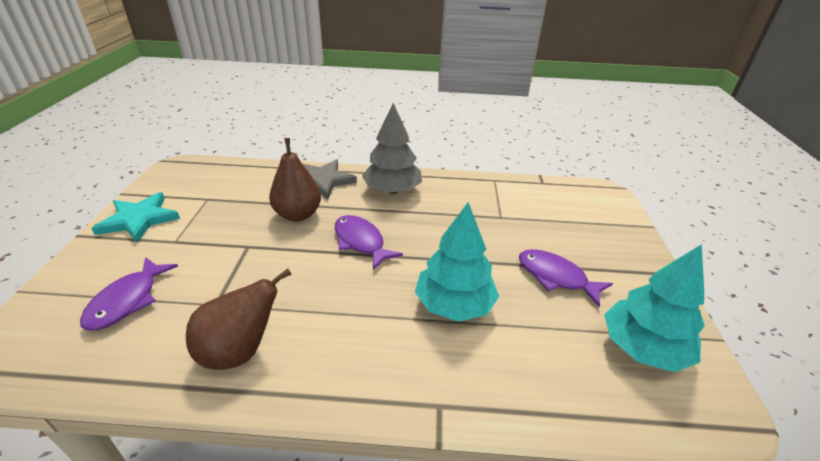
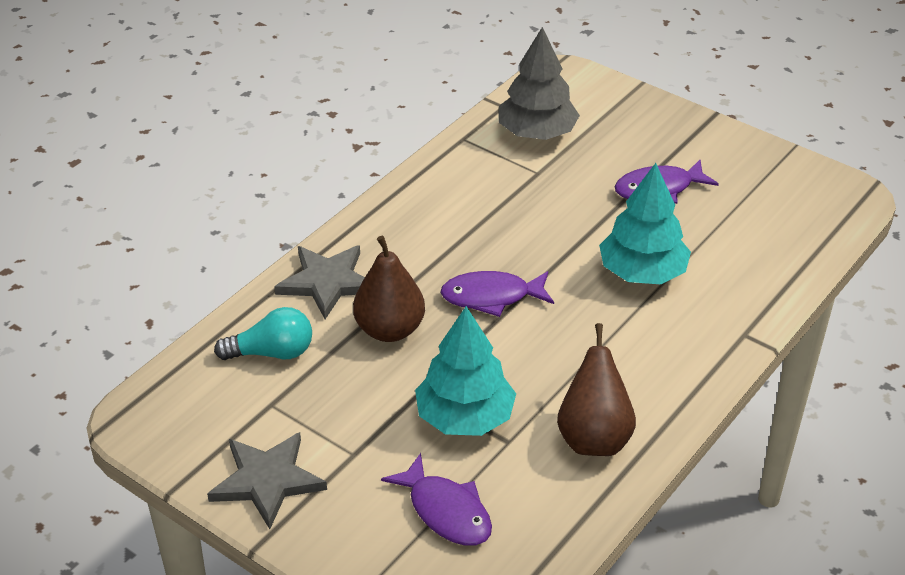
camera: 55 degrees left, 5 degrees up
turquoise star [91,192,180,243] -> grey star [207,432,327,529]
grey tree [362,103,422,194] -> grey tree moved to [499,27,580,140]
turquoise tree [604,244,705,372] -> turquoise tree moved to [415,306,516,436]
none -> turquoise light bulb [214,307,312,360]

